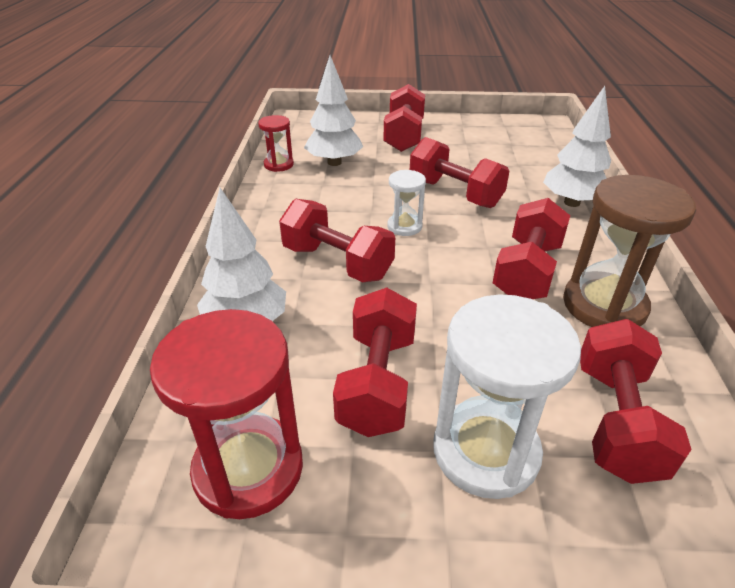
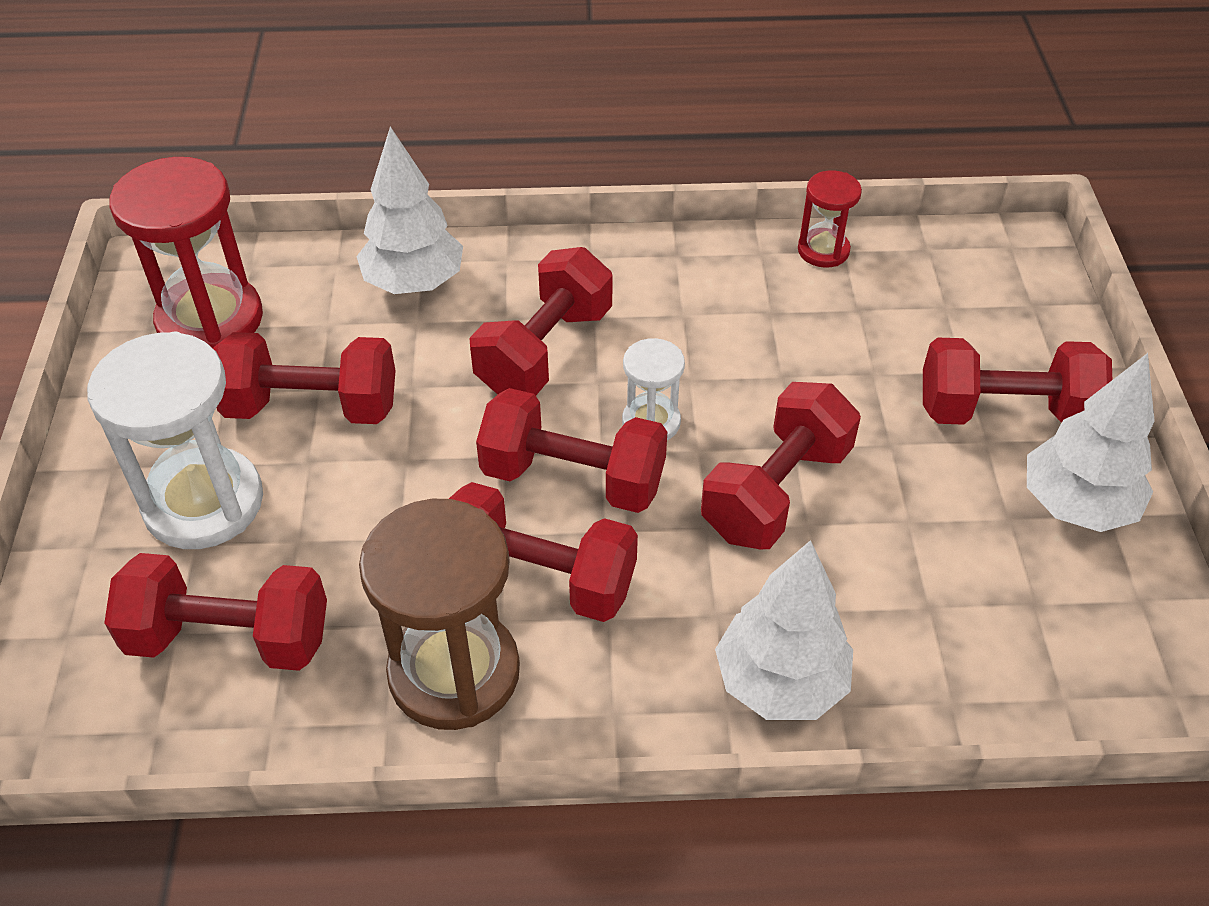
camera: 85 degrees right, 10 degrees up
white tree [304,55,363,166] -> white tree moved to [1027,353,1155,532]
none -> red dumbbell [476,388,667,513]

